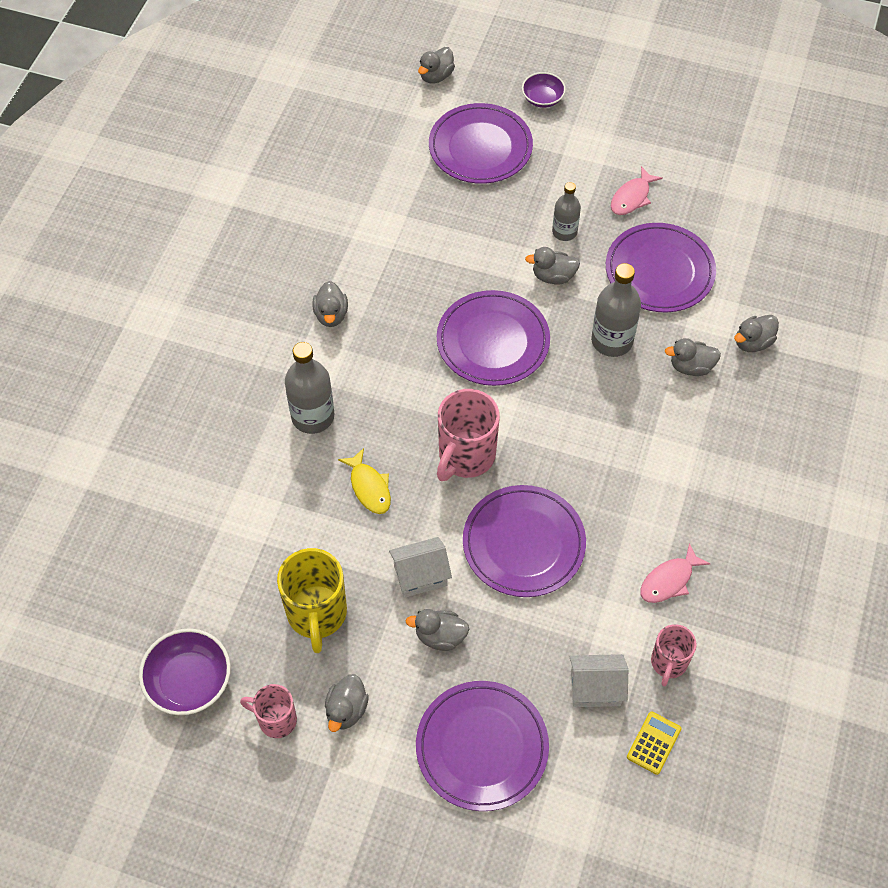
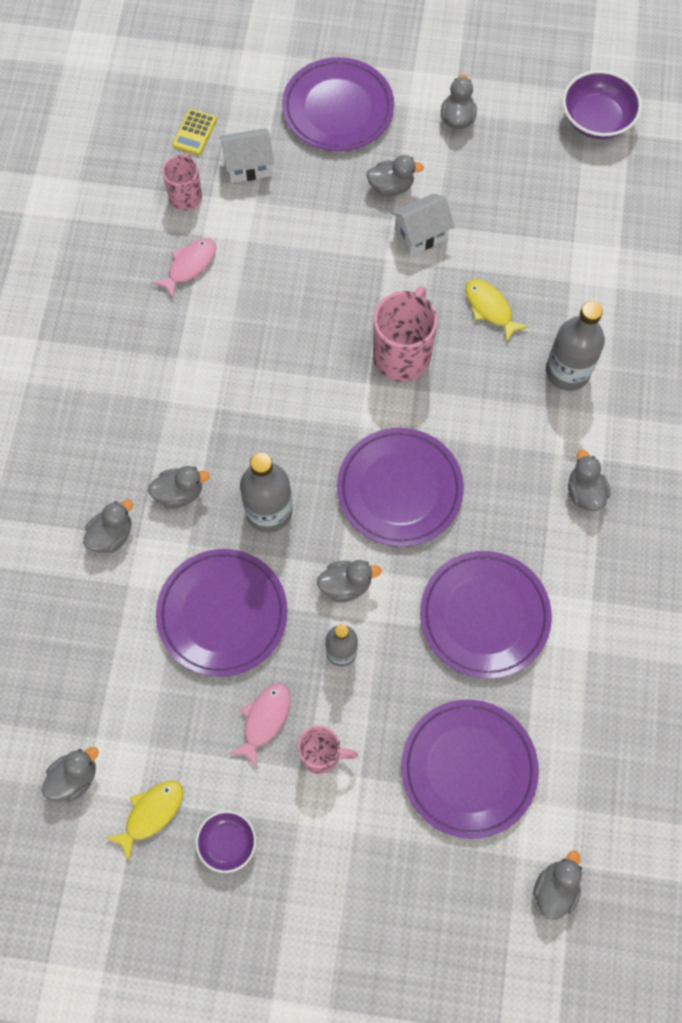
camera: 170 degrees right, 10 degrees up
pink mug [240,684,297,738] -> pink mug moved to [298,725,358,774]
yellow mug [277,548,347,653] -> none
purple plate [463,485,586,597] -> purple plate moved to [420,551,552,679]
purple bowl [522,72,566,108] -> purple bowl moved to [196,811,256,873]
none -> grey duck [42,747,99,802]
none -> yellow fish [107,781,183,861]

